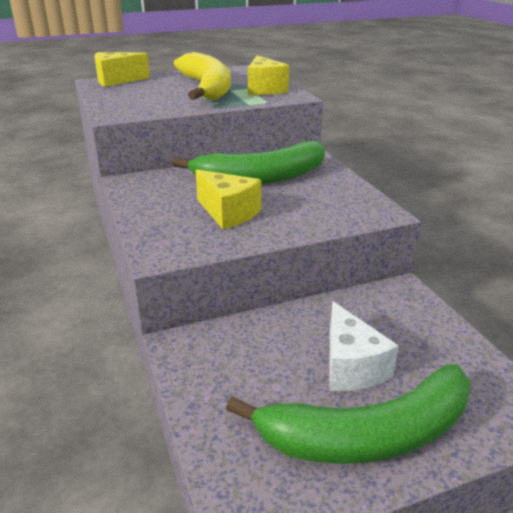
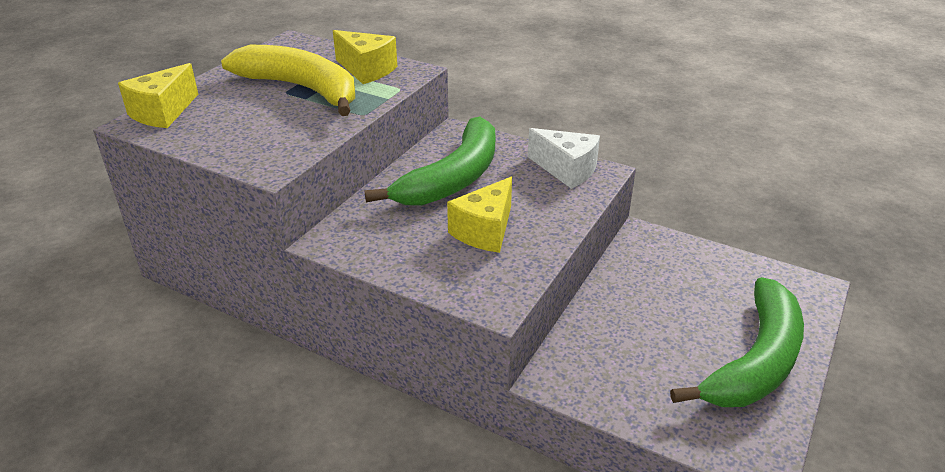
camera: 40 degrees left, 5 degrees up
yellow cheese [196,169,261,229] -> yellow cheese turned 120 degrees clockwise [447,177,512,253]
white cheese [329,302,399,391] -> white cheese moved to [528,128,600,189]

